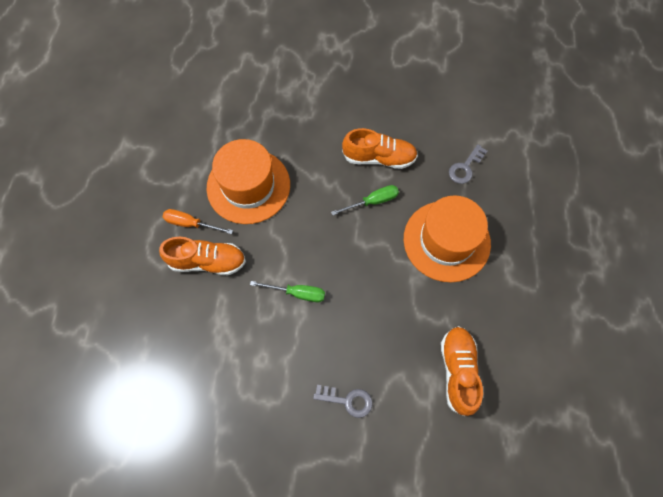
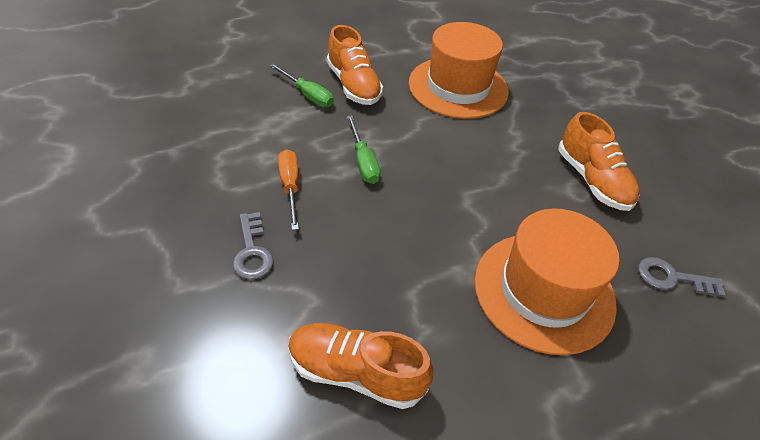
camera: 60 degrees right, 20 degrees down
orange screwdriver [163,209,233,234] -> orange screwdriver moved to [278,149,299,230]
green screwdriver [331,185,399,215] -> green screwdriver moved to [269,64,334,107]
orange shoe [441,326,483,416] -> orange shoe turned 135 degrees counterclockwise [288,323,433,409]

